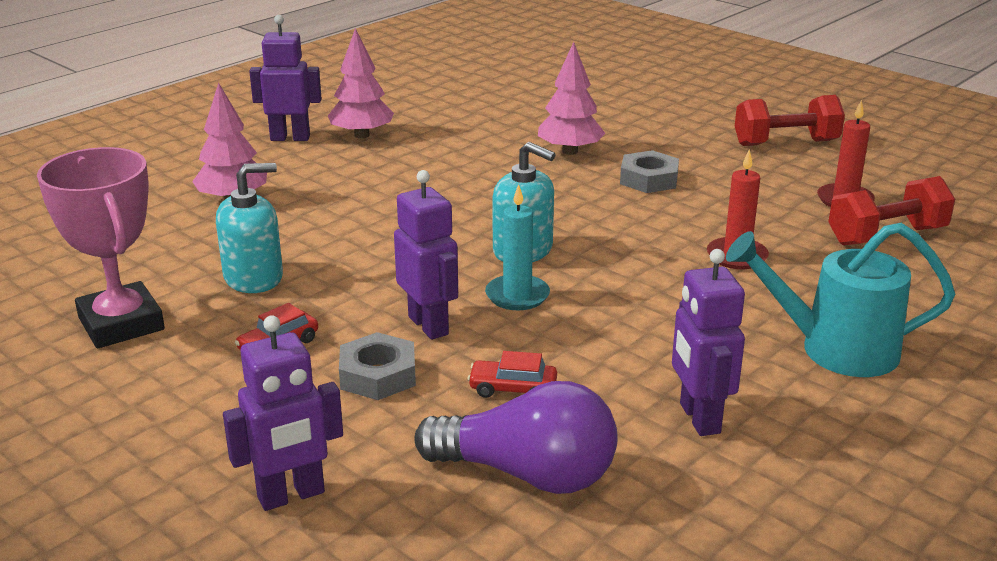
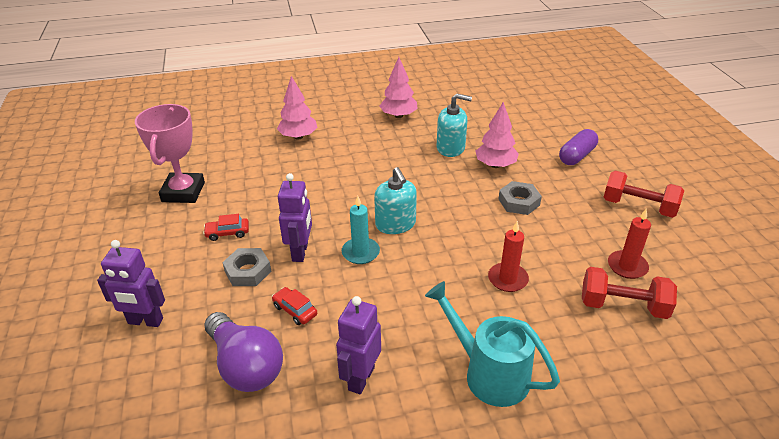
camera: 35 degrees right, 10 degrees up
turquoise soap dispenser [216,163,283,293] -> turquoise soap dispenser moved to [436,94,472,157]
purple robot [249,15,322,141] -> none
none -> purple capsule [559,129,598,165]

